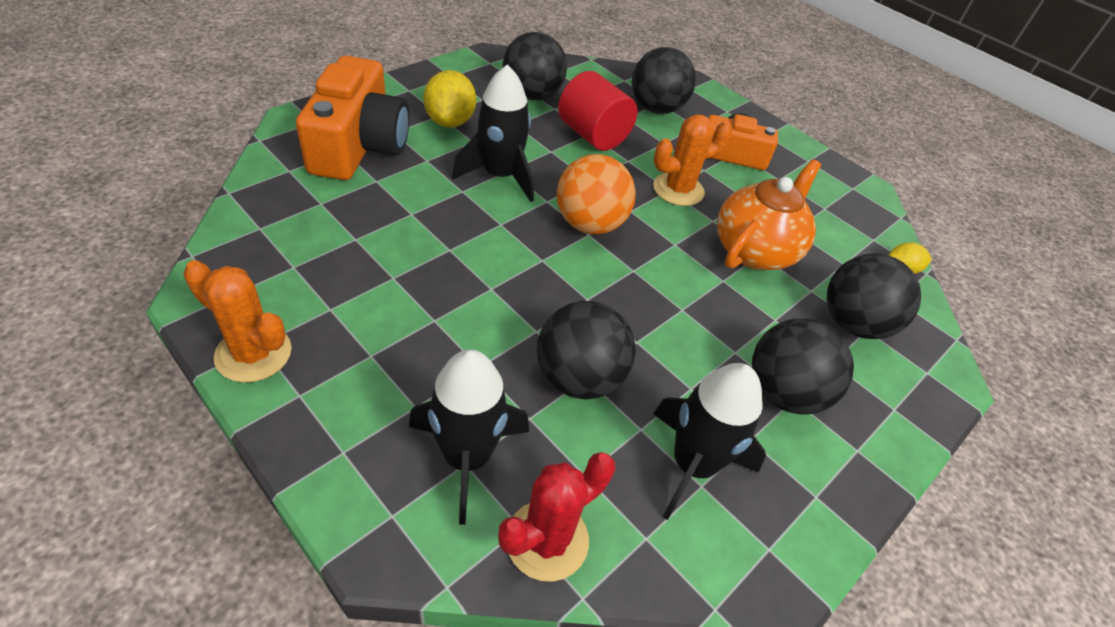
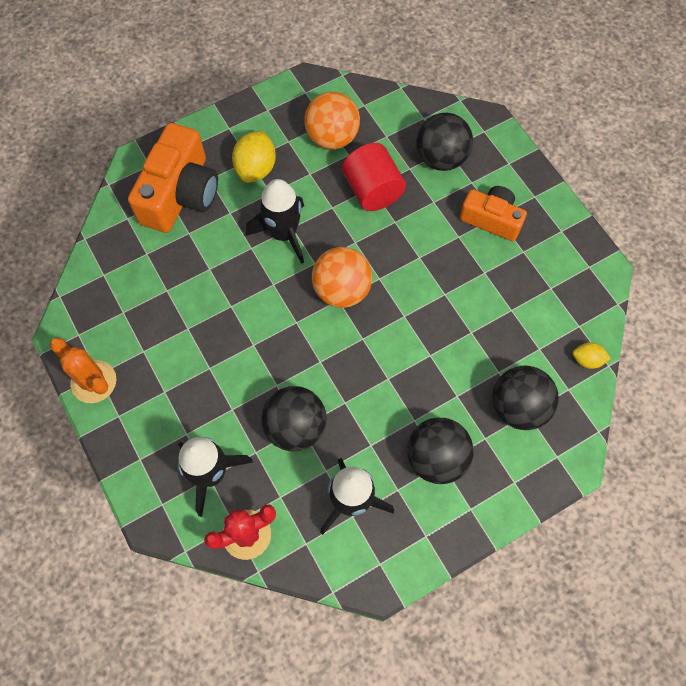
camera: 20 degrees right, 20 degrees up
black ball [503,32,567,100] -> orange ball [304,92,360,149]
orange cactus [653,114,733,206] -> none
orange teapot [717,159,821,270] -> none

